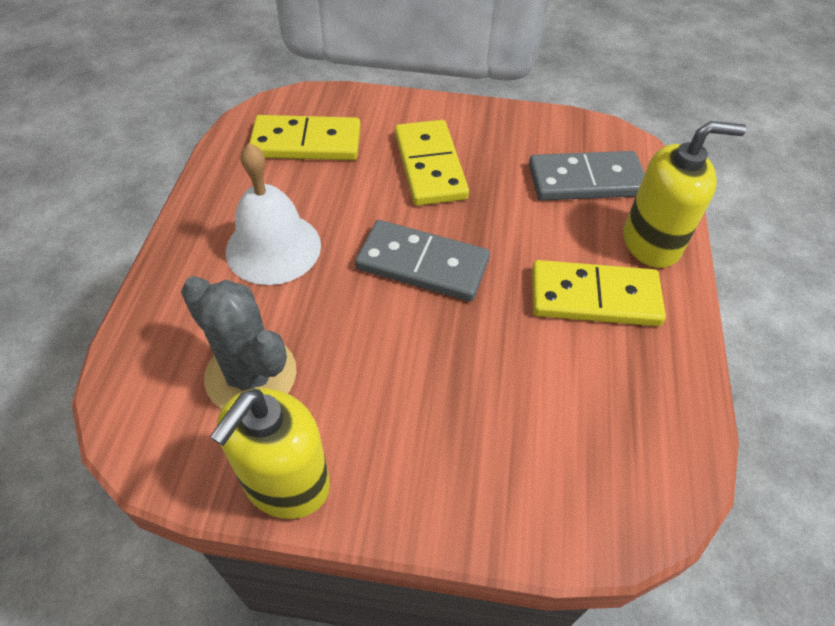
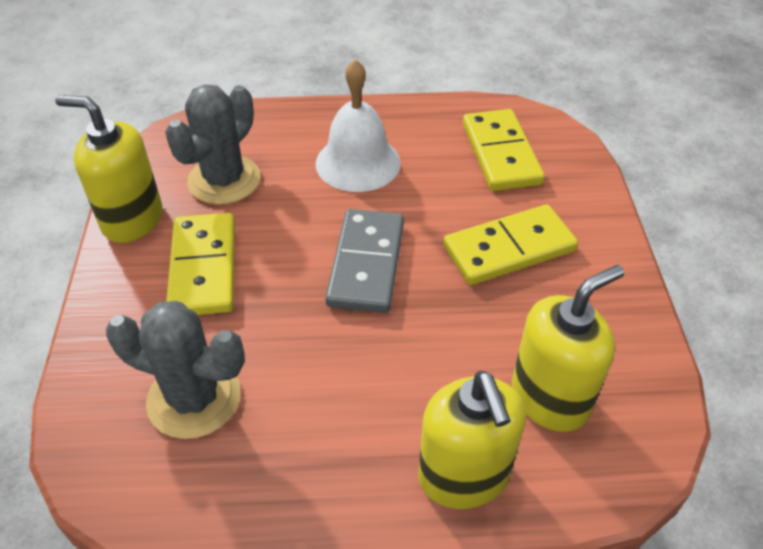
camera: 80 degrees right, 5 degrees down
grey domino [529,151,645,201] -> yellow soap dispenser [512,265,624,432]
yellow domino [532,260,666,326] -> yellow domino moved to [166,213,235,315]
none -> grey cactus [106,301,245,439]

